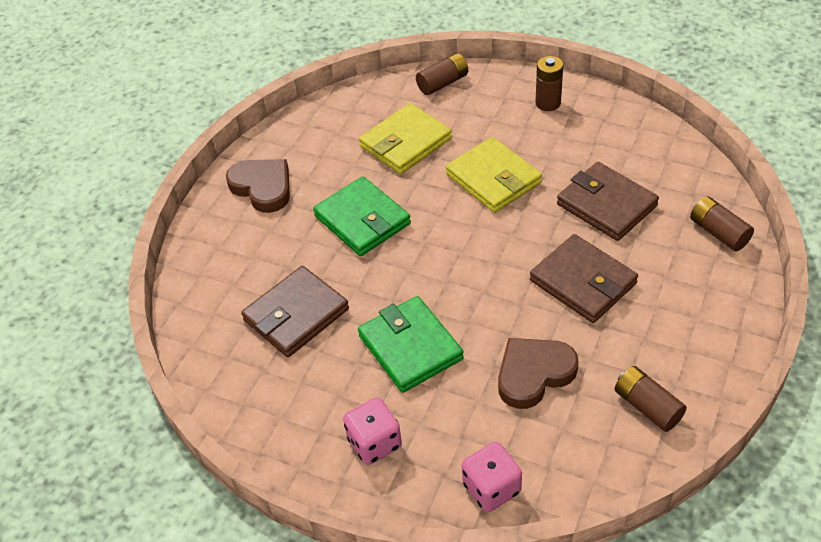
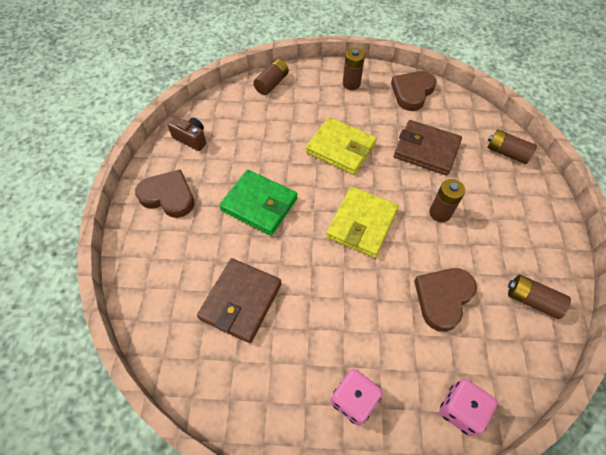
camera: 25 degrees left, 10 degrees up
green wallet [358,296,464,393] -> none
yellow wallet [359,103,452,174] -> yellow wallet moved to [326,186,399,258]
brown wallet [530,234,638,323] -> brown battery [429,179,465,222]
none -> brown camera [167,117,206,151]
none -> brown heart [391,71,437,111]

